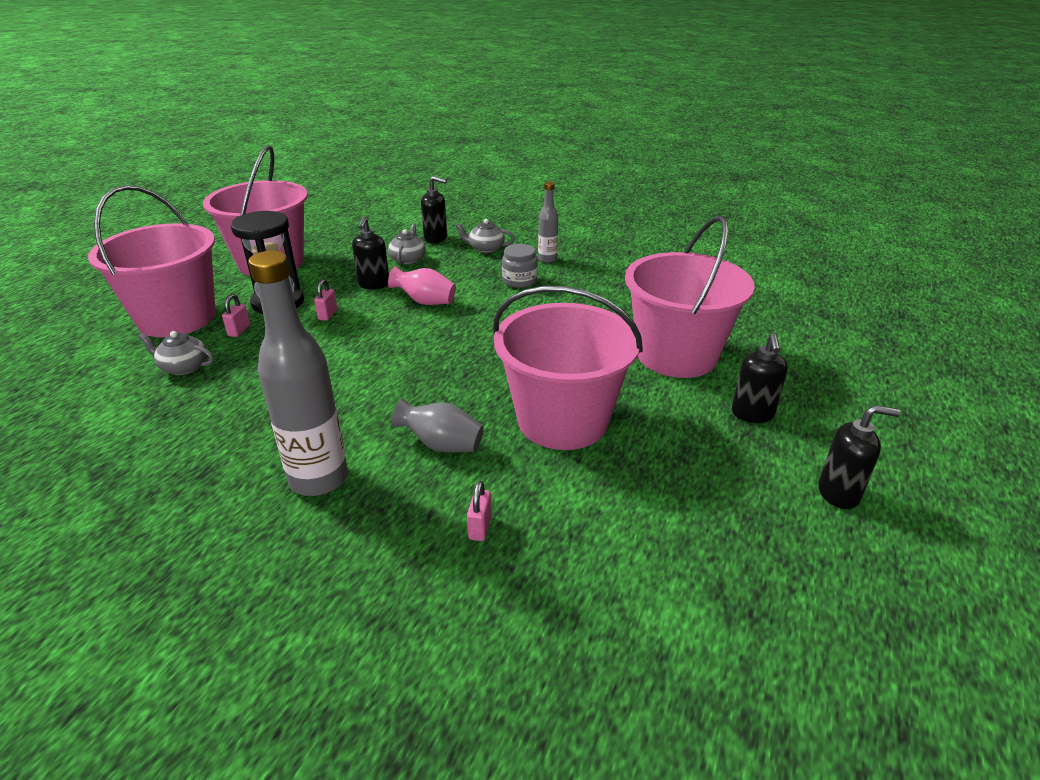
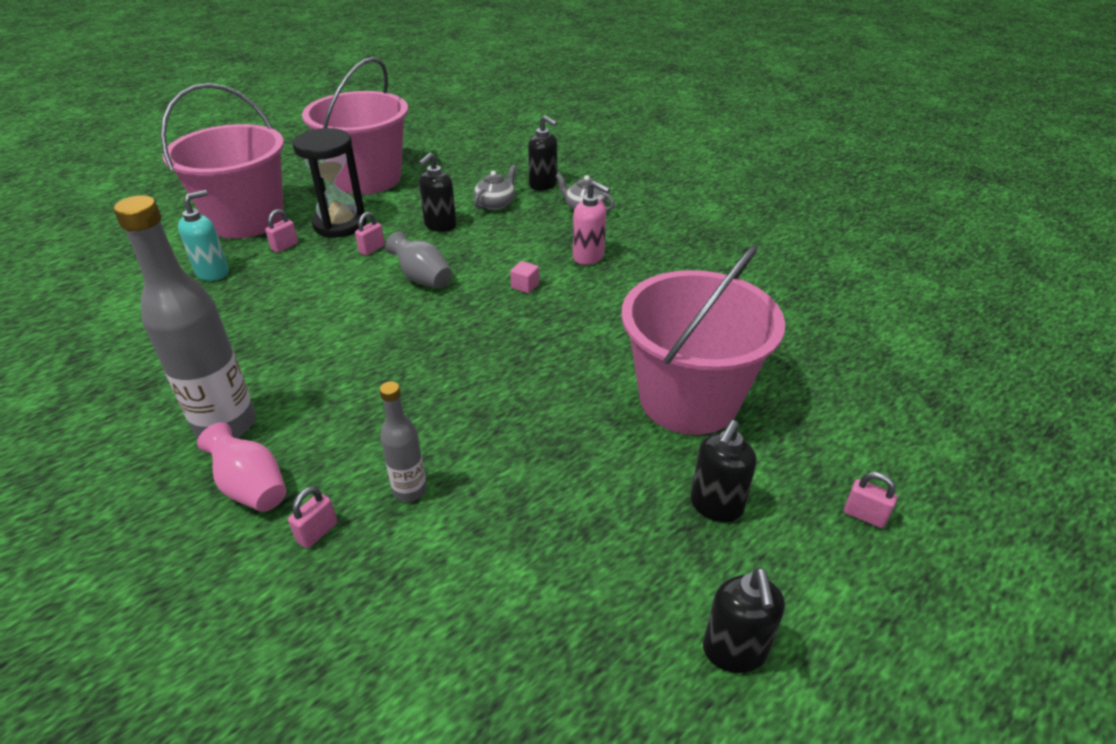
camera: 25 degrees right, 5 degrees up
grey teapot [138,331,214,375] -> turquoise soap dispenser [178,190,229,281]
pink vase [388,266,456,305] -> pink vase moved to [197,422,286,512]
grey vase [391,398,484,453] -> grey vase moved to [385,231,452,289]
pink bucket [493,286,643,450] -> none
grey jar [502,244,538,288] -> pink soap dispenser [573,181,610,265]
grey bottle [538,182,558,263] -> grey bottle moved to [379,381,427,502]
black soap dispenser [818,405,900,509] -> black soap dispenser turned 60 degrees clockwise [703,567,785,673]
none -> pink cube [510,261,539,293]
none -> pink padlock [844,472,897,528]

